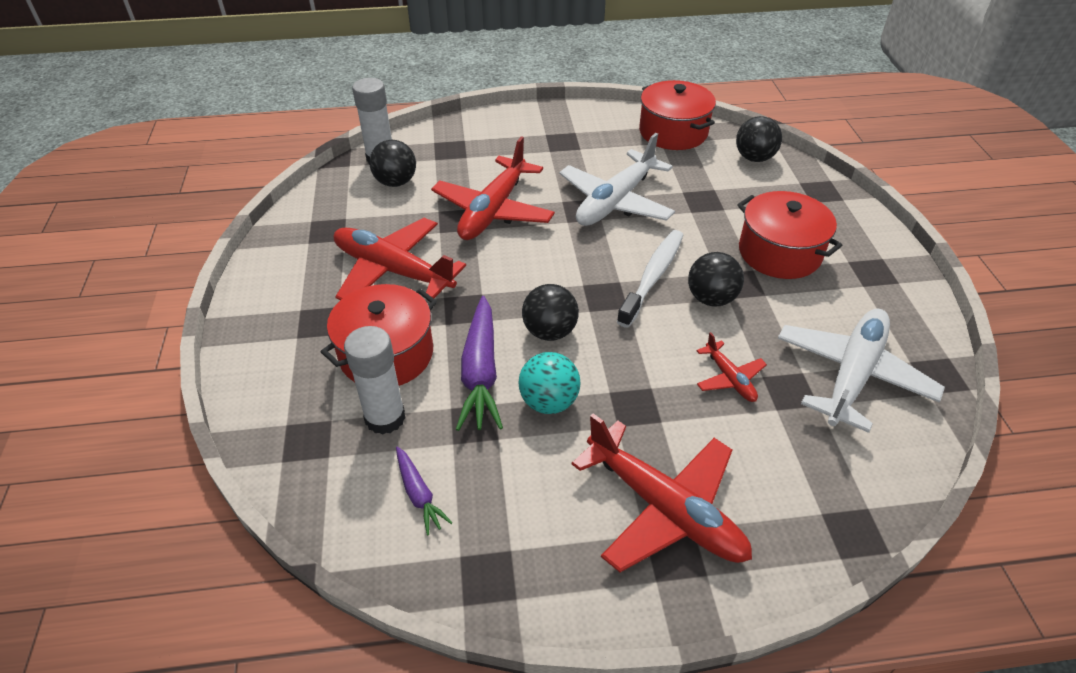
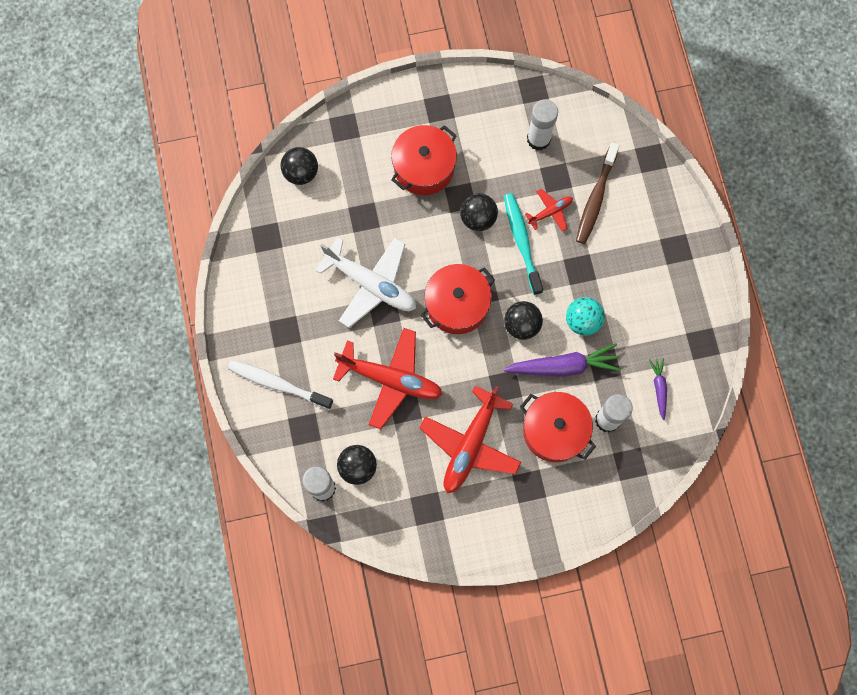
camera: 95 degrees left, 30 degrees up
purple carrot [396,447,453,535] -> purple carrot turned 60 degrees counterclockwise [649,358,667,420]
red plane [572,413,752,572] -> none
white toothbrush [617,230,683,328] -> white toothbrush moved to [228,360,333,410]
red pot [639,80,716,150] -> red pot moved to [421,264,495,334]
white plane [778,309,945,433] -> white glue stick [527,99,558,150]
none -> turquoise toothbrush [504,193,543,295]
none -> brown toothbrush [576,143,619,244]

